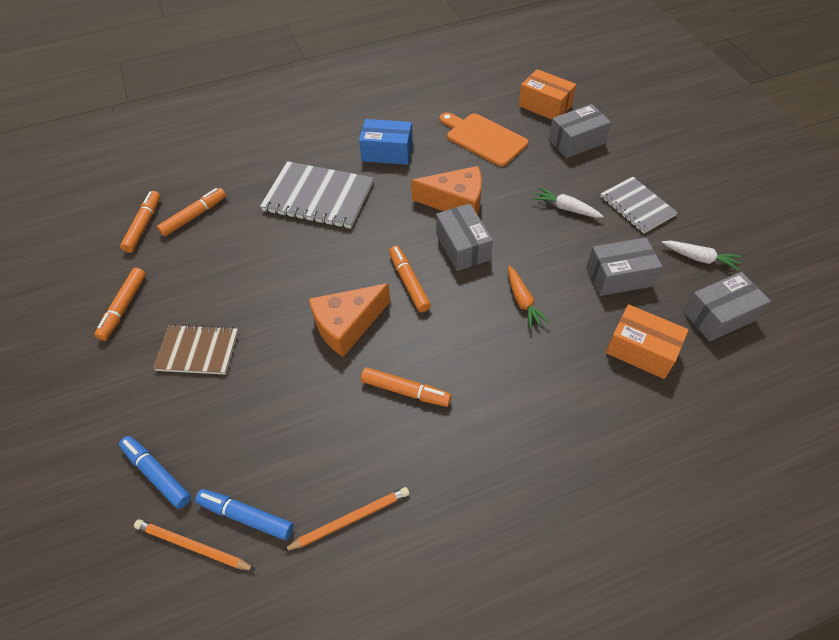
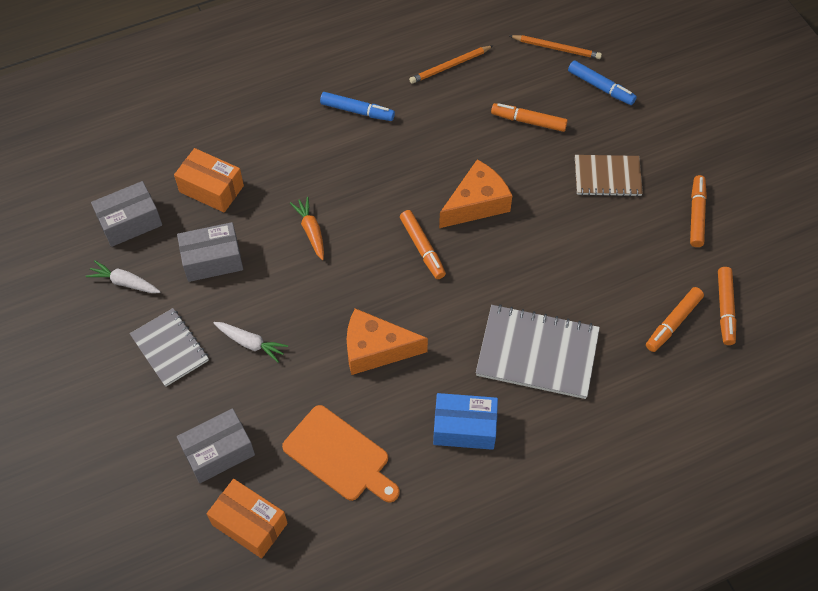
camera: 175 degrees right, 5 degrees up
blue marker [195,489,294,540] -> blue marker moved to [320,92,395,121]
orange marker [361,367,452,407] -> orange marker moved to [491,103,568,132]
grey box [436,203,493,271] -> none

